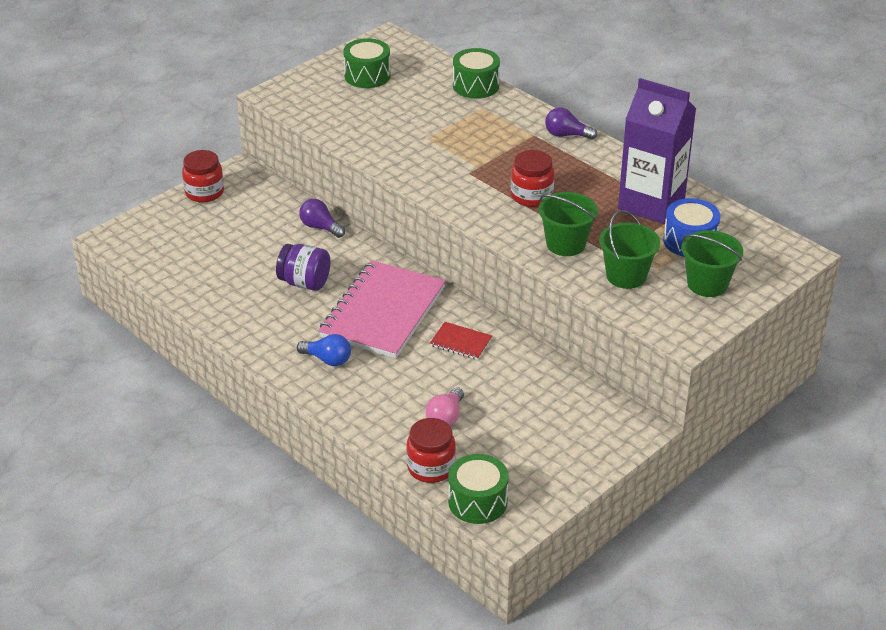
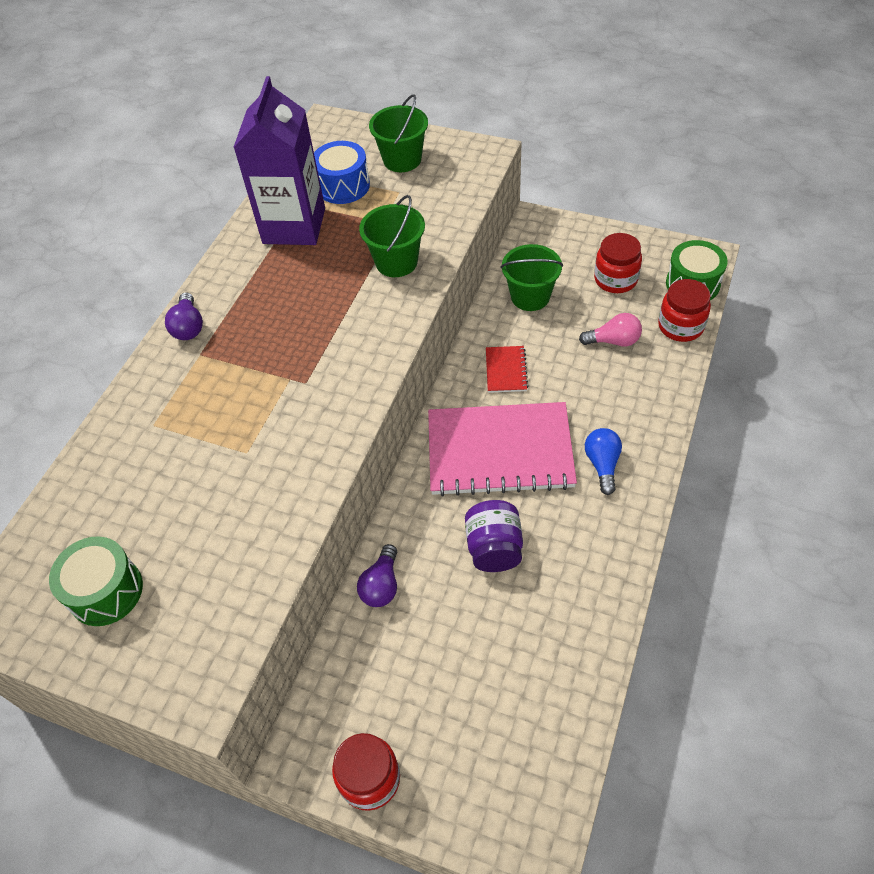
camera: 110 degrees left, 15 degrees up
green drum [453,48,500,99] -> none
red jar [511,150,554,207] -> red jar moved to [594,233,642,293]
green bucket [599,210,660,289] -> green bucket moved to [501,244,563,311]

